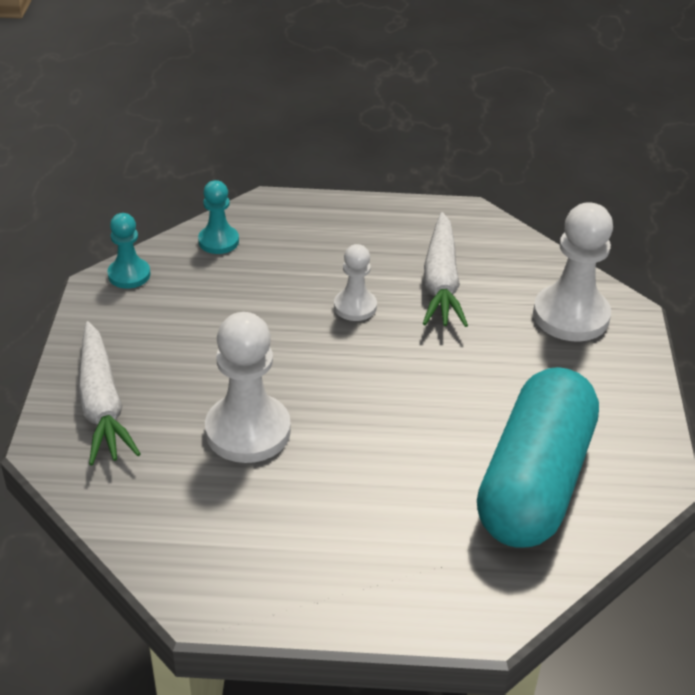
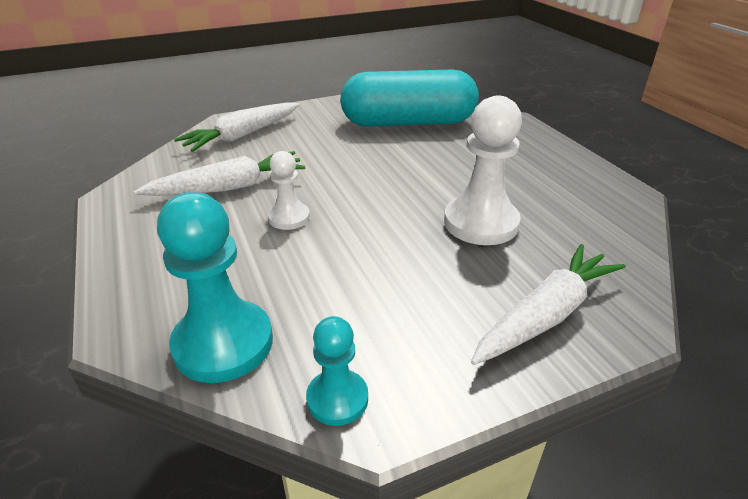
camera: 115 degrees left, 5 degrees down
turquoise pawn [198,180,239,254] -> turquoise pawn [157,192,273,383], size x1.77
white pawn [533,202,613,341] -> white carrot [174,103,299,152]

